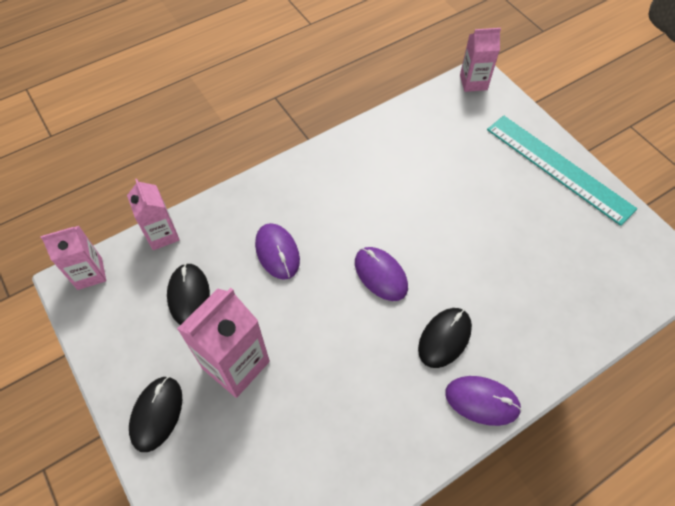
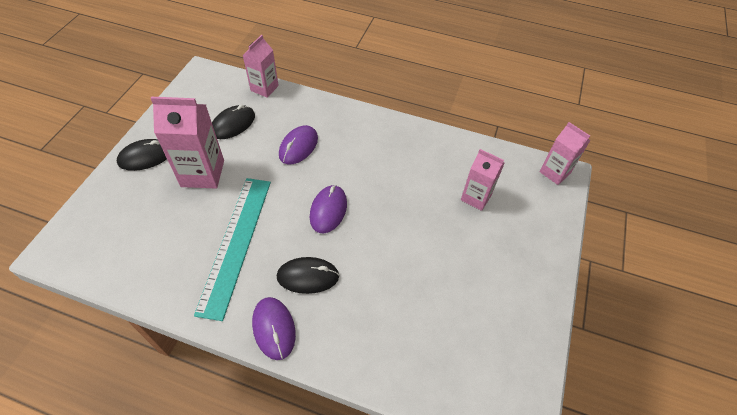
camera: 50 degrees right, 5 degrees down
pink carton [40,226,106,290] -> pink carton moved to [461,149,504,211]
turquoise ruler [487,116,637,226] -> turquoise ruler moved to [194,178,271,321]

